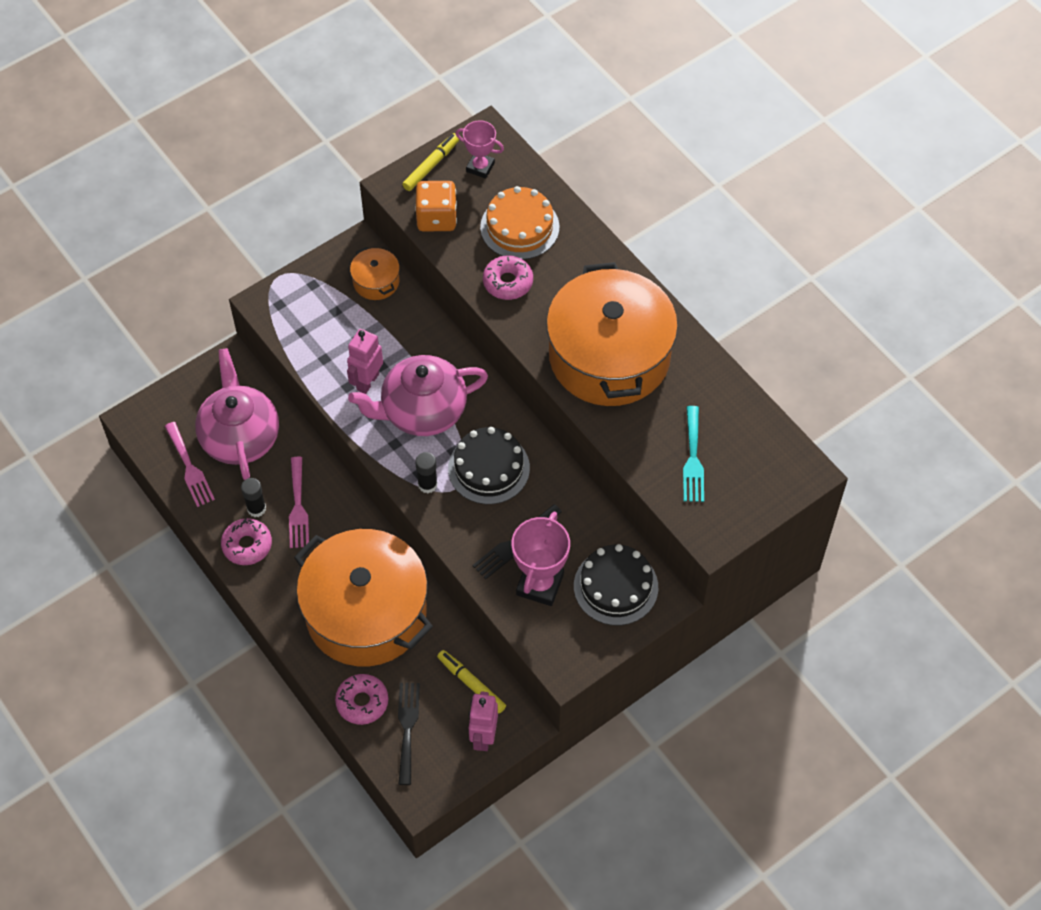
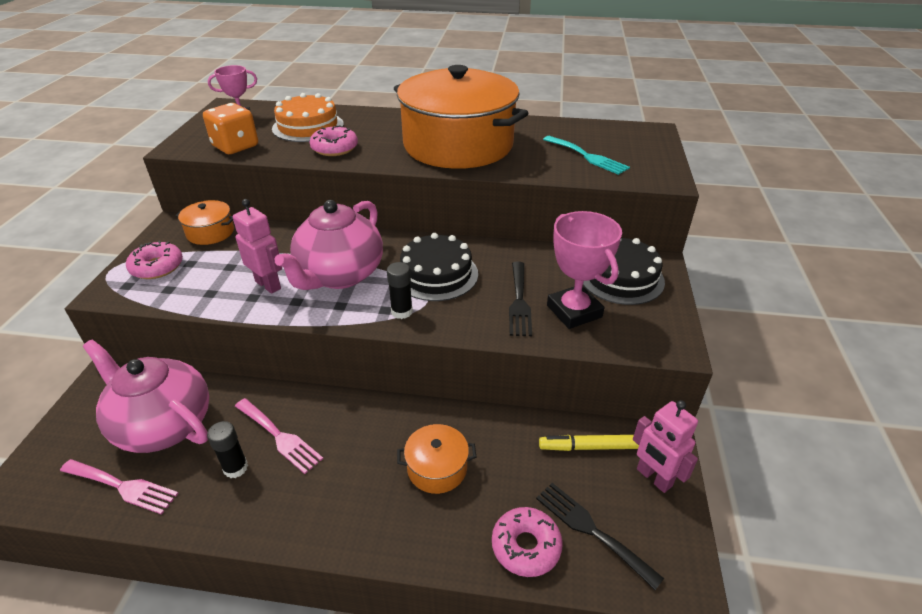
camera: 45 degrees left, 20 degrees down
pink donut [221,518,272,565] -> pink donut moved to [126,240,183,279]
orange pot [294,529,433,666] -> orange pot [397,424,476,494], size x0.41
pink robot [347,329,383,394] -> pink robot turned 150 degrees clockwise [233,199,282,294]
yellow marker [402,133,459,191] -> none

